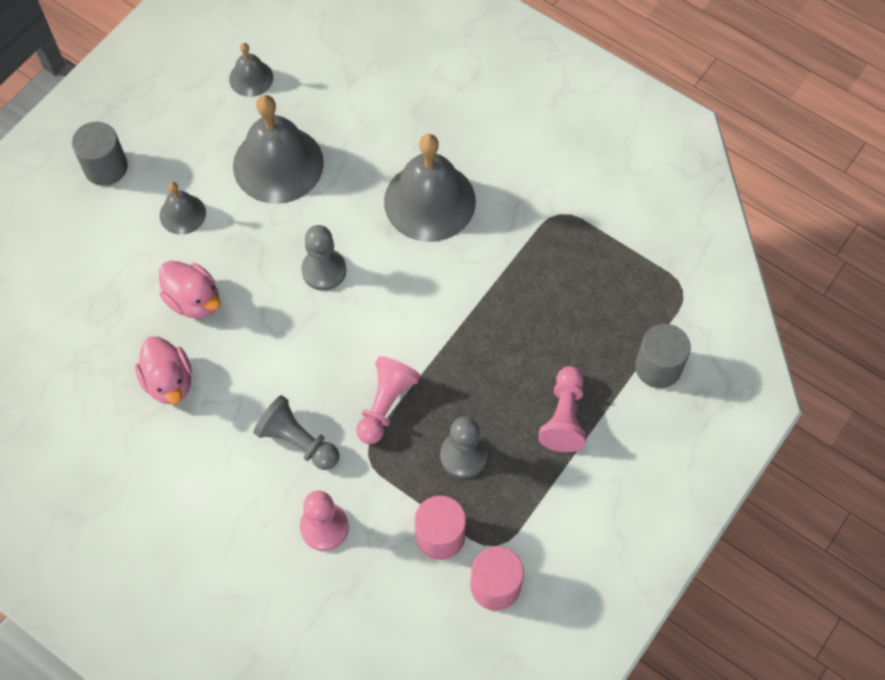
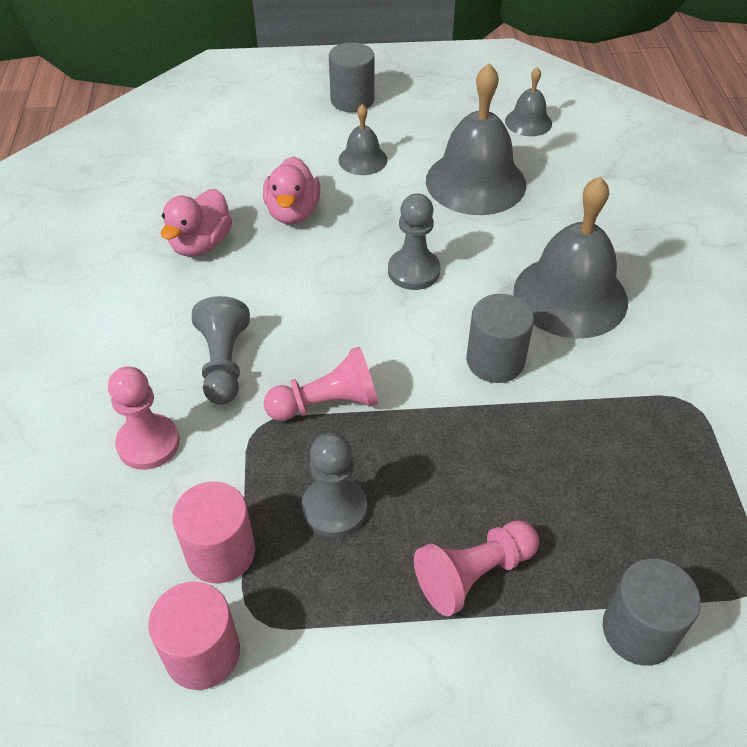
camera: 50 degrees right, 15 degrees down
none -> grey cylinder [466,294,534,383]

